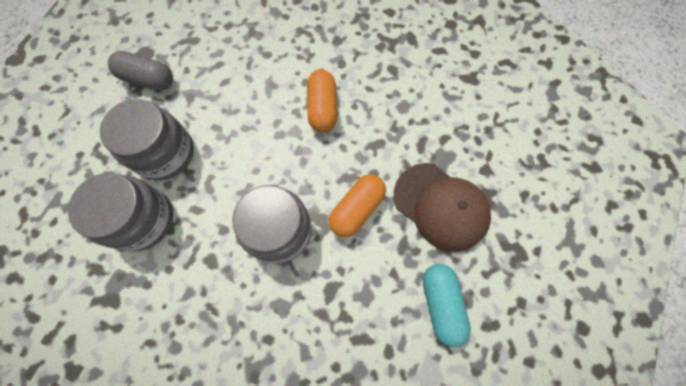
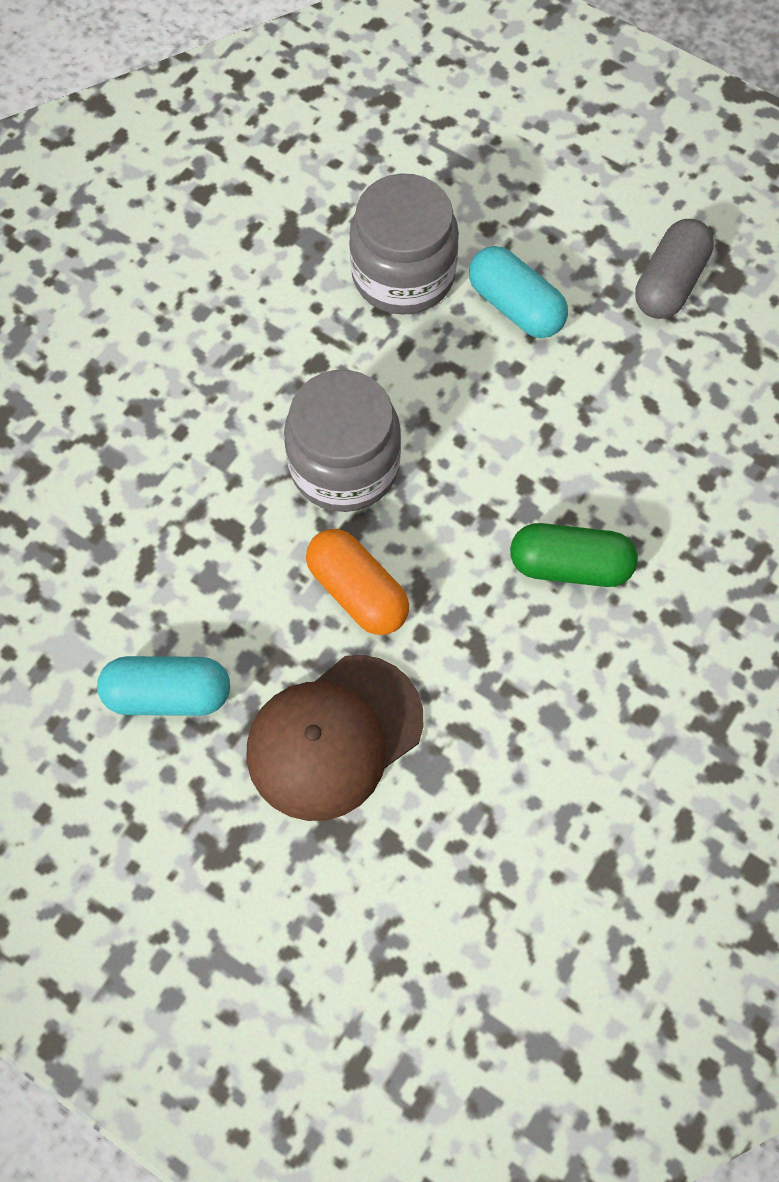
camera: 100 degrees right, 5 degrees down
grey jar [100,99,194,181] -> turquoise capsule [469,246,568,338]
orange capsule [307,69,338,132] -> green capsule [510,523,638,587]

